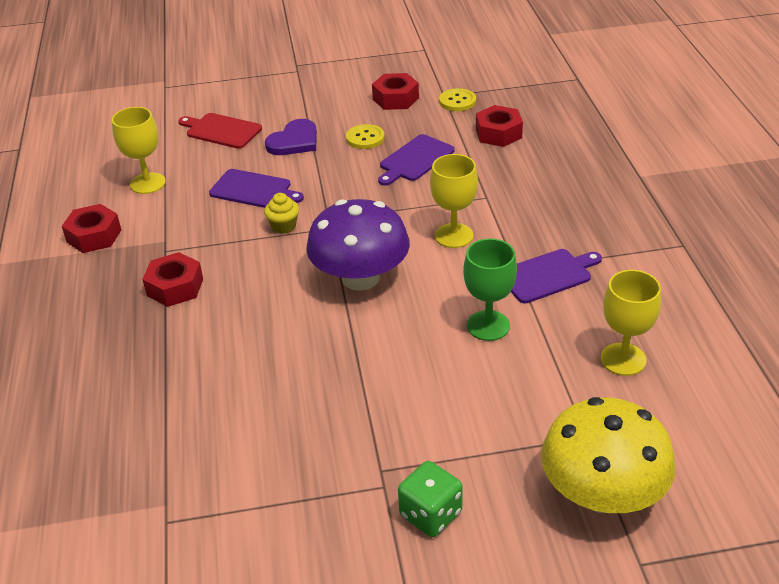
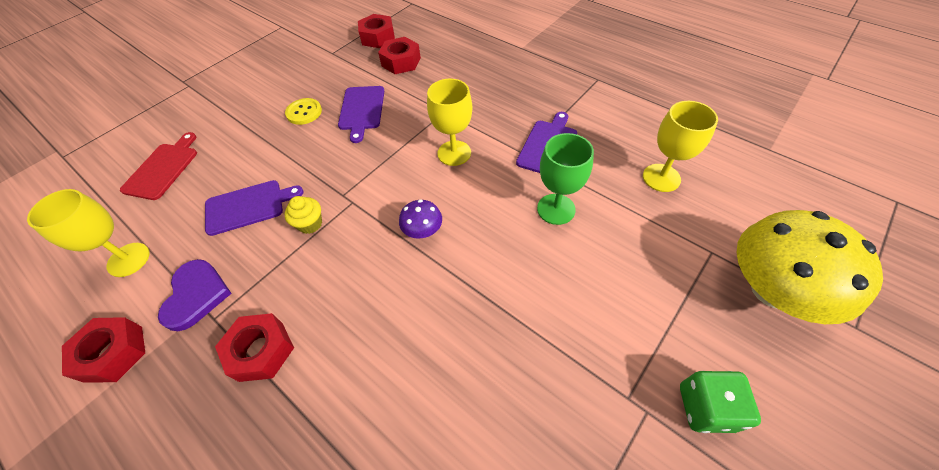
camera: 40 degrees left, 15 degrees up
red cutting board [178,113,262,149] -> red cutting board turned 120 degrees clockwise [120,132,197,200]
purple heart [265,119,317,155] -> purple heart moved to [158,259,232,331]
purple mushroom [306,199,410,291] -> purple mushroom [399,199,442,239], size x0.44
red nut [372,73,419,110] -> red nut moved to [358,14,395,48]
yellow button [439,88,476,111] -> none

